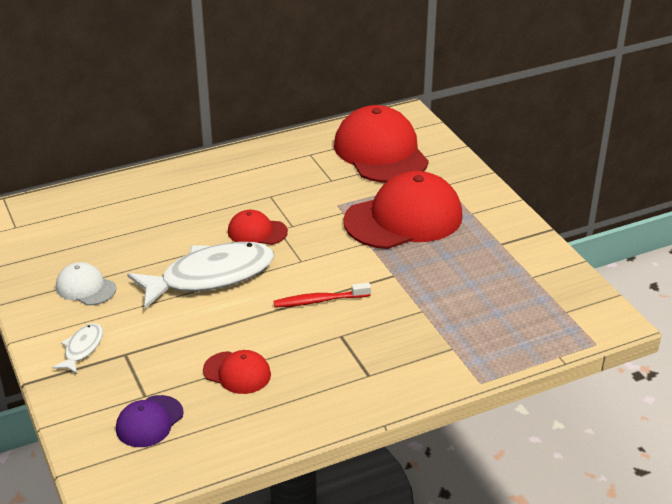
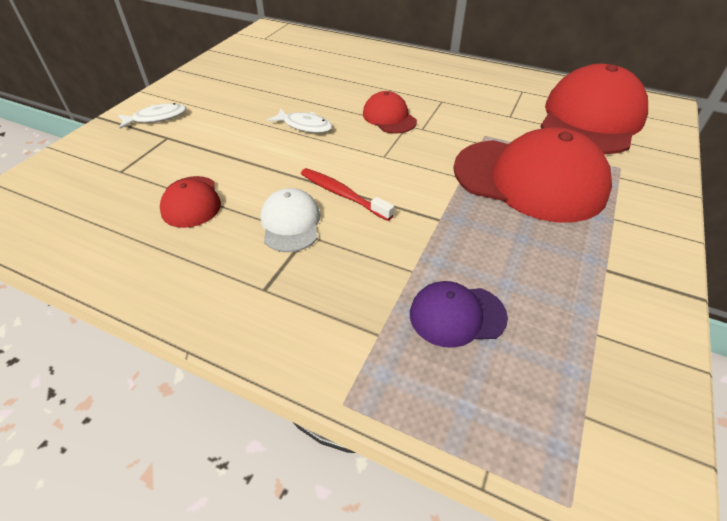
camera: 50 degrees right, 10 degrees up
white cap [56,262,116,305] -> white cap moved to [260,188,320,252]
purple cap [116,395,184,447] -> purple cap moved to [410,281,508,348]
white fish [127,242,274,309] -> white fish [267,109,333,133], size x0.46

